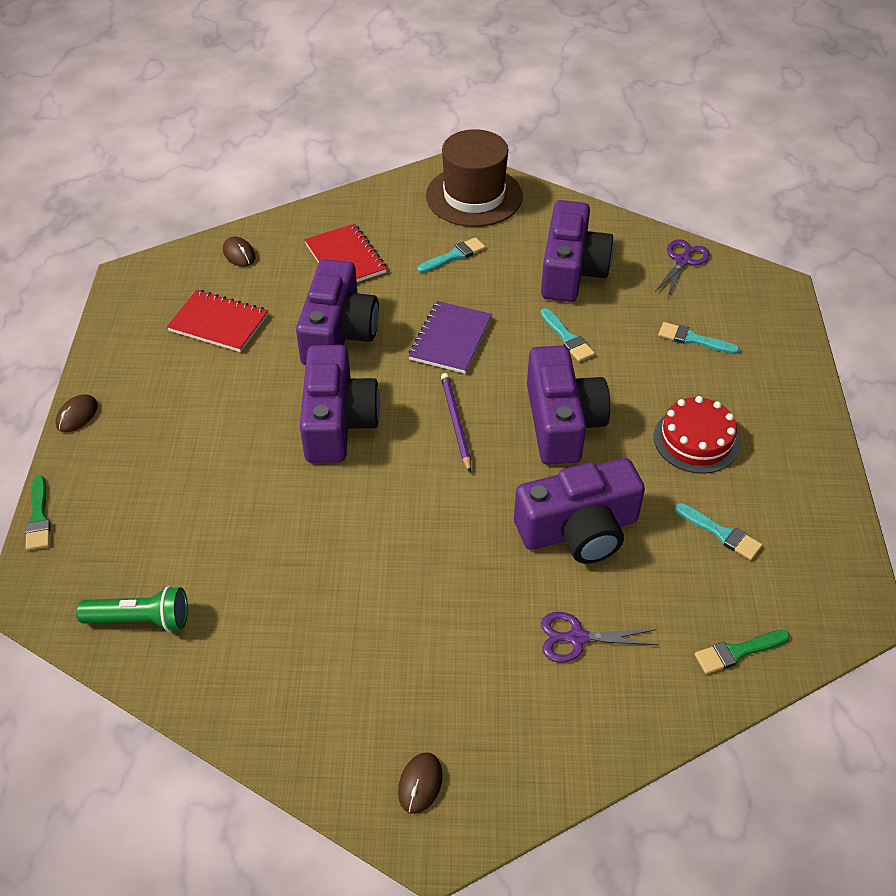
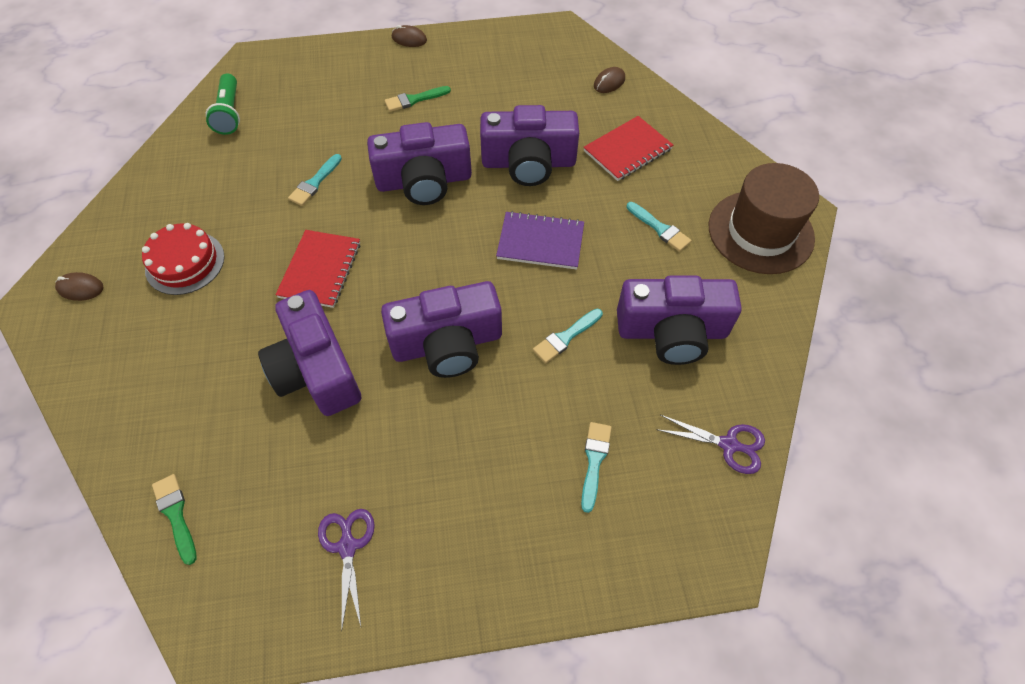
camera: 80 degrees right, 10 degrees up
green brush [25,475,51,550] -> green brush moved to [385,86,451,112]
red notebook [167,290,268,352] -> red notebook moved to [275,230,360,308]
purple pencil [441,373,471,472] -> none
purple scissors [541,612,659,663] -> purple scissors moved to [318,509,375,628]
red cake [654,396,740,474] -> red cake moved to [142,223,225,295]
turquoise brush [675,503,762,560] -> turquoise brush moved to [288,154,342,206]

